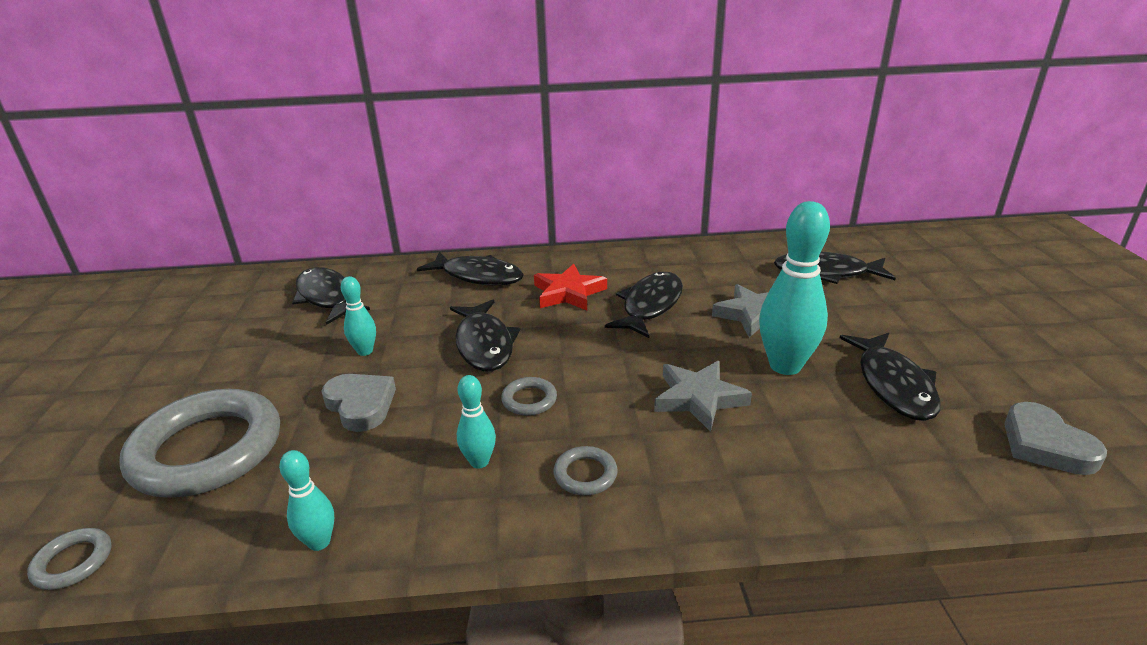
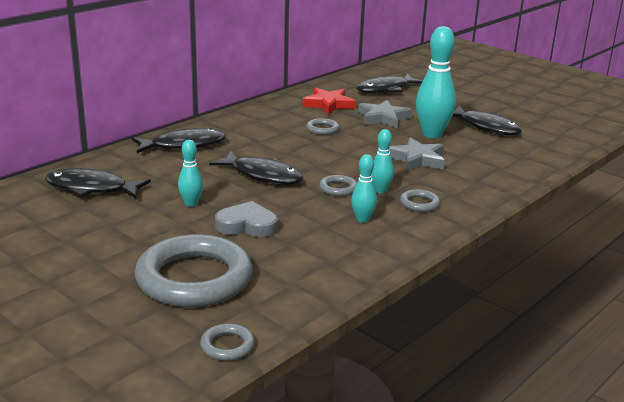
camera: 45 degrees left, 5 degrees down
turquoise bowling pin [279,450,334,551] -> turquoise bowling pin moved to [371,129,394,193]
red star [534,264,607,310] -> red star moved to [302,88,356,115]
black fish [605,272,683,338] -> grey ring [306,118,339,135]
grey heart [1004,402,1107,475] -> none

